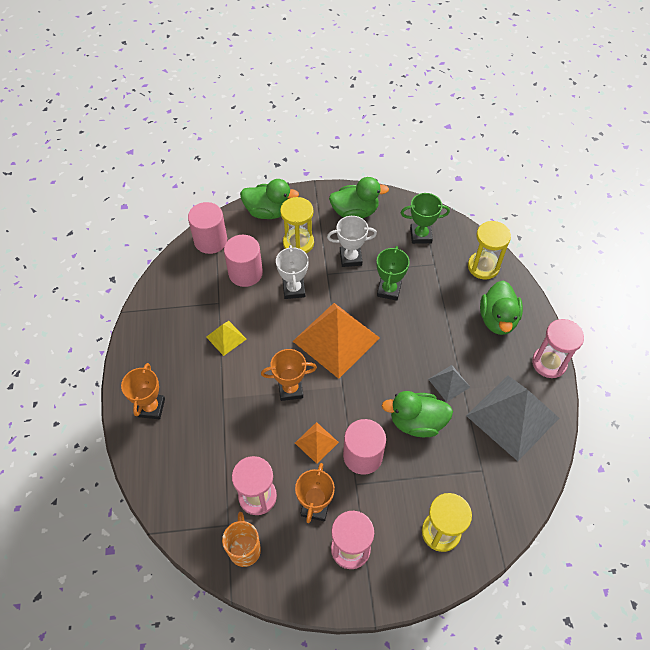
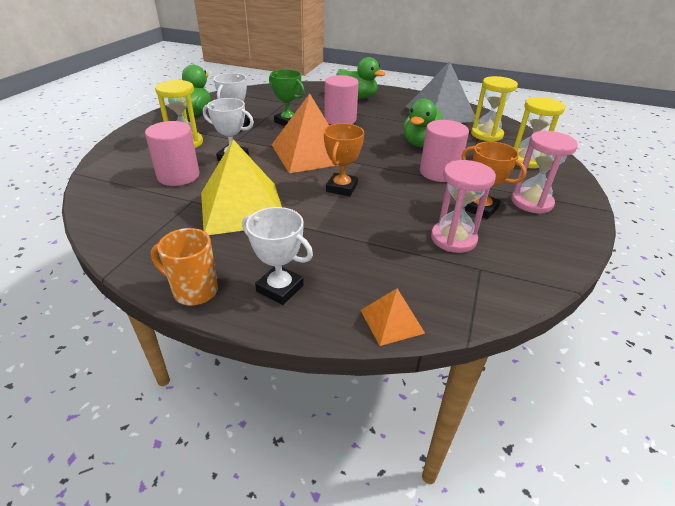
camera: 65 degrees left, 20 degrees down
orange trophy [121,363,165,419] -> white trophy [242,207,313,305]
pink cylinder [188,202,227,254] -> pink cylinder moved to [324,75,359,125]
yellow pyramid [206,321,246,356] -> yellow pyramid [201,139,282,235], size x2.14
orange mug [222,512,261,567] -> orange mug moved to [151,228,218,305]
green duck [240,179,299,219] -> none
orange pyramid [295,422,339,464] -> orange pyramid moved to [361,289,425,346]
green trophy [401,193,450,244] -> none
grey pyramid [428,365,470,402] -> none
yellow hourglass [468,221,511,280] -> yellow hourglass moved to [471,76,518,142]
pink hourglass [532,319,584,378] -> none

